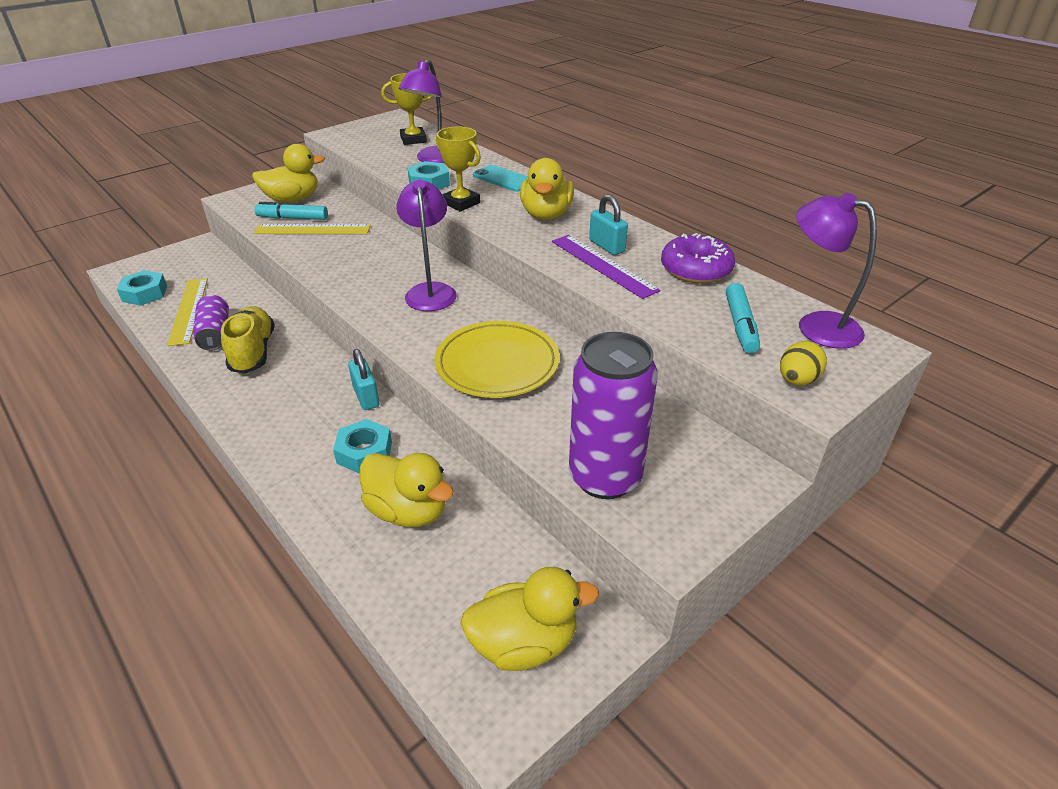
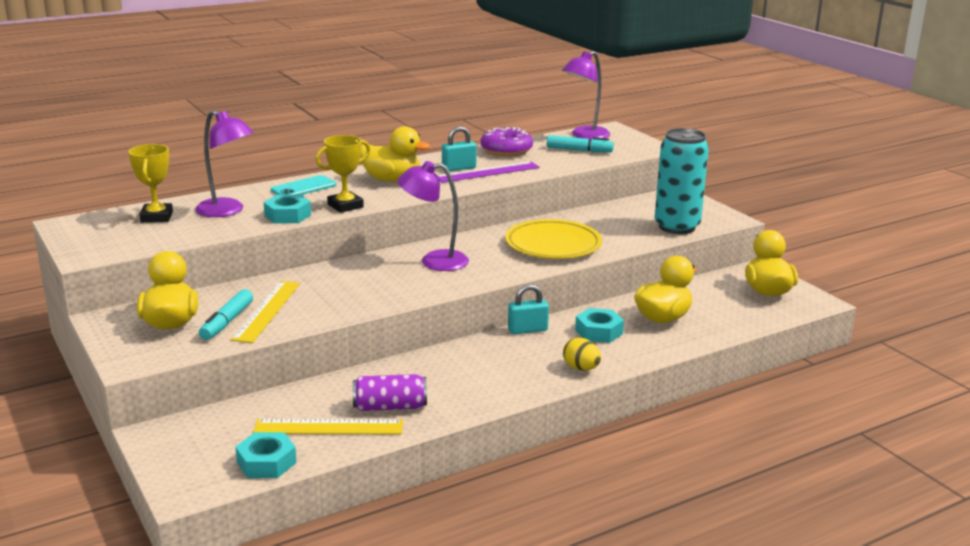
camera: 80 degrees left, 15 degrees down
yellow shoe [221,306,275,374] -> none
purple can [569,332,658,499] -> turquoise can [655,128,709,234]
yellow egg [780,341,827,386] -> yellow egg moved to [563,338,601,371]

